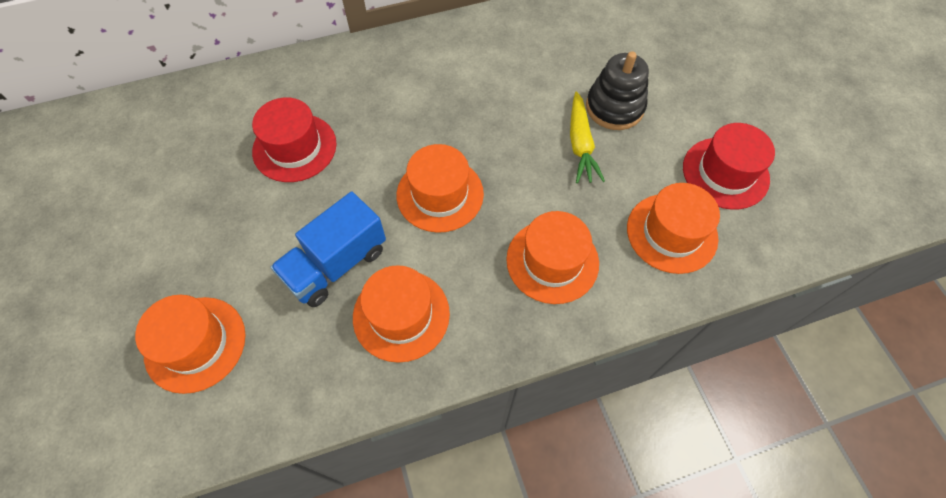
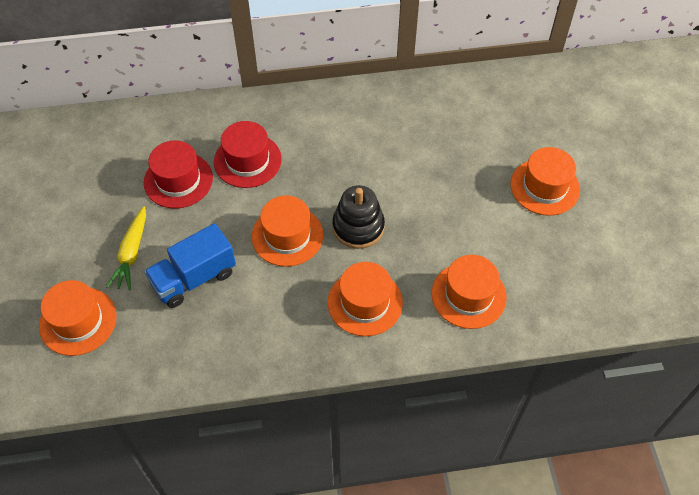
camera: 10 degrees right, 5 degrees down
orange hat [353,265,450,363] -> orange hat moved to [510,147,580,216]
yellow carrot [570,91,605,183] -> yellow carrot moved to [106,206,146,290]
black stacking toy [586,51,649,130] -> black stacking toy moved to [332,185,385,249]
red hat [683,123,775,210] -> red hat moved to [214,121,282,188]

